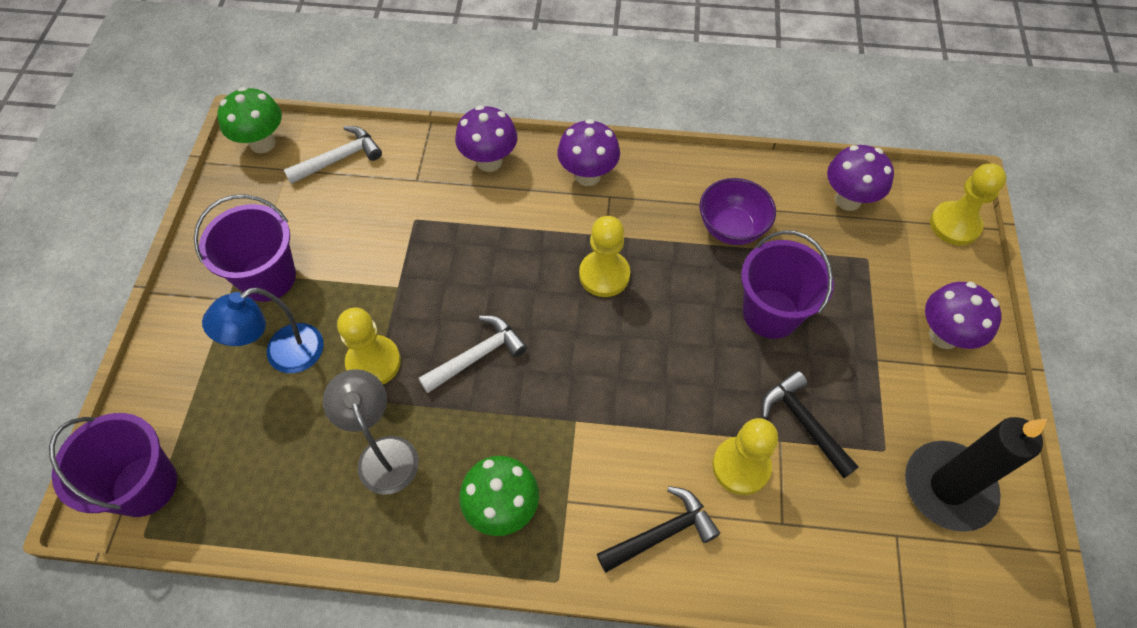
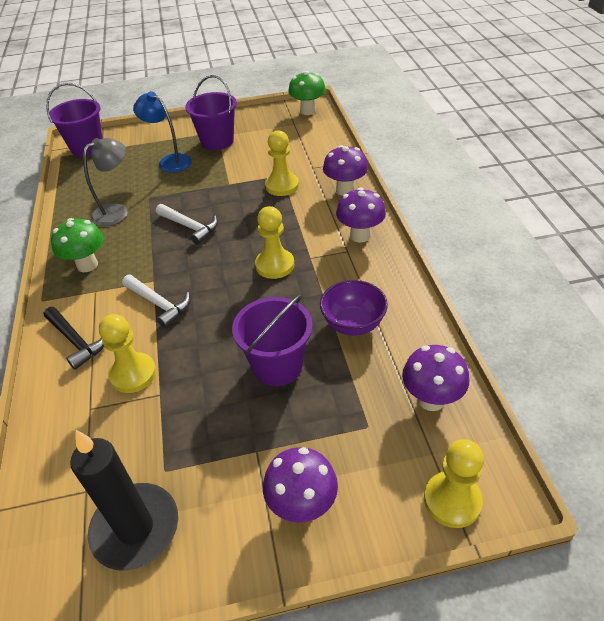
camera: 75 degrees right, 15 degrees down
white hammer [284,126,382,184] -> white hammer moved to [122,275,191,328]
yellow pawn [337,308,401,384] -> yellow pawn moved to [265,130,299,196]
black hammer [762,371,859,478] -> none

